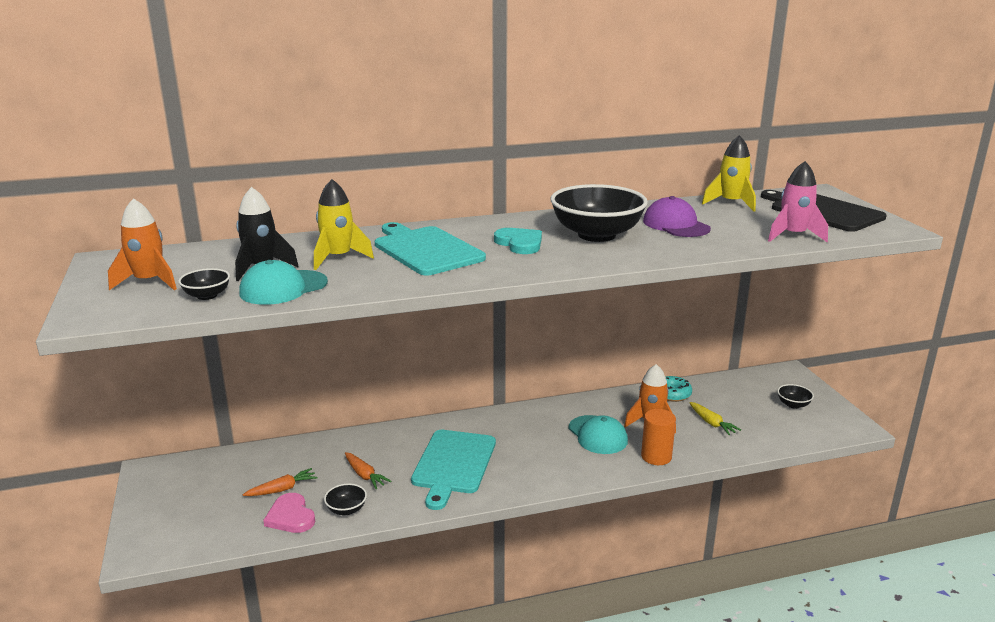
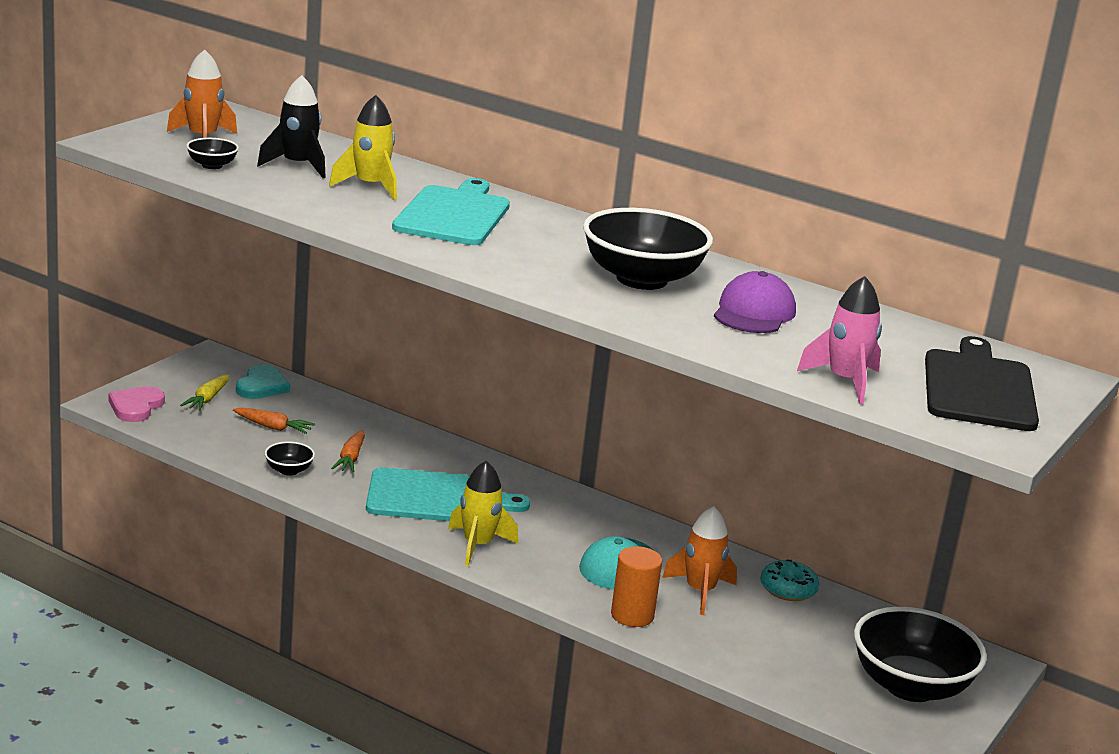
camera: 45 degrees right, 0 degrees up
turquoise cap [239,260,328,305] -> none
pink heart [263,493,315,533] -> pink heart moved to [108,386,165,422]
turquoise cutting board [411,430,496,510] -> turquoise cutting board turned 150 degrees counterclockwise [366,467,530,521]
turquoise heart [494,228,542,254] -> turquoise heart moved to [236,365,290,399]
yellow carrot [689,402,741,435] -> yellow carrot moved to [180,374,230,411]
yellow rocket [702,135,756,211] -> yellow rocket moved to [448,461,518,566]
black bowl [777,384,814,409] -> black bowl [854,607,987,702], size x2.29

